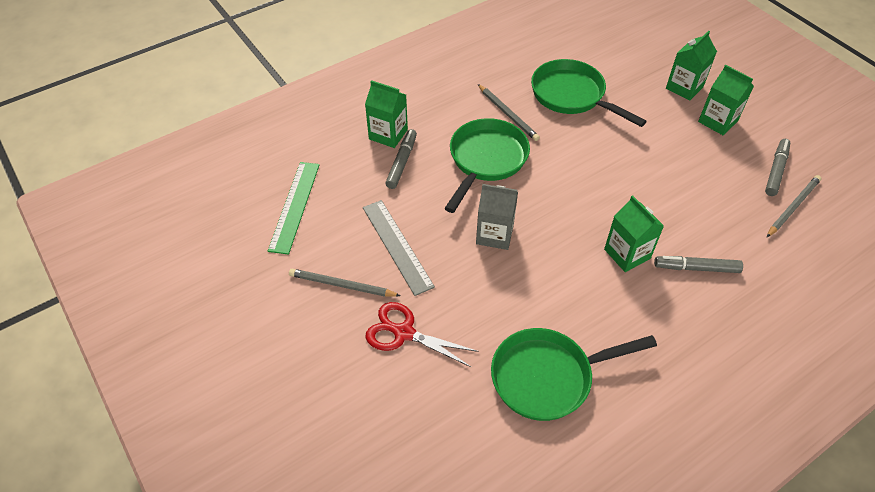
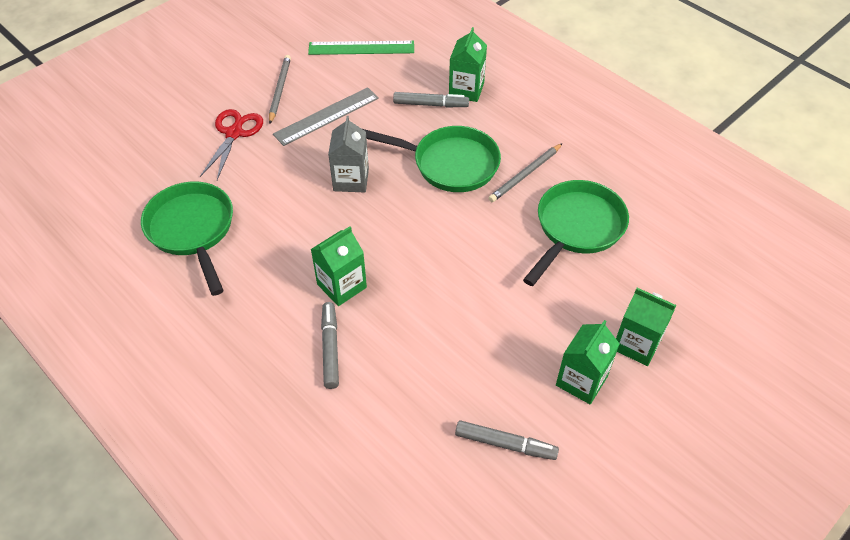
camera: 80 degrees right, 0 degrees up
grey pencil [767,175,822,237] -> none

